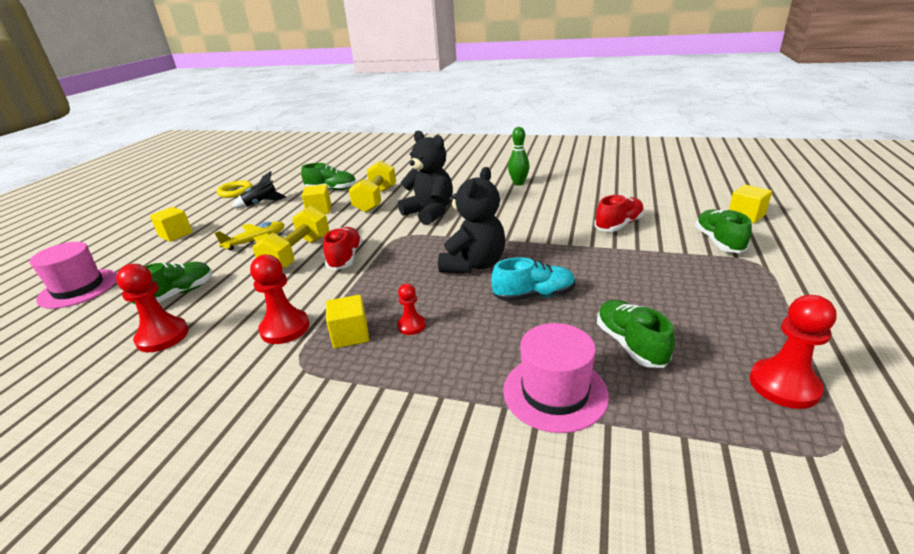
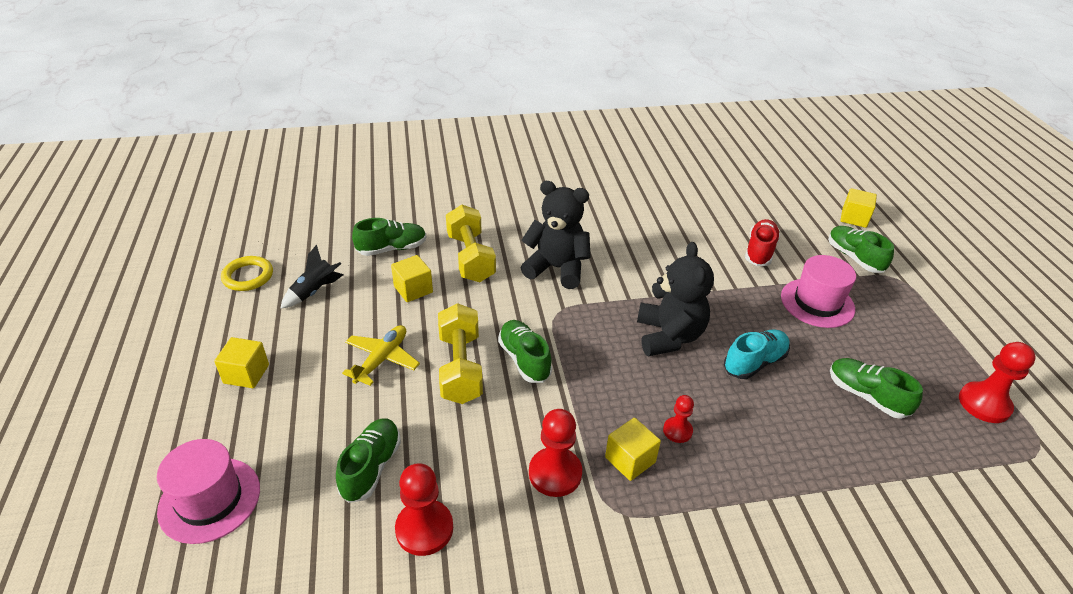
camera: 30 degrees left, 10 degrees up
red shoe [323,227,362,270] -> green shoe [498,320,552,383]
pink hat [503,323,609,433] -> pink hat moved to [781,255,856,328]
green bowling pin [508,127,530,186] -> none

